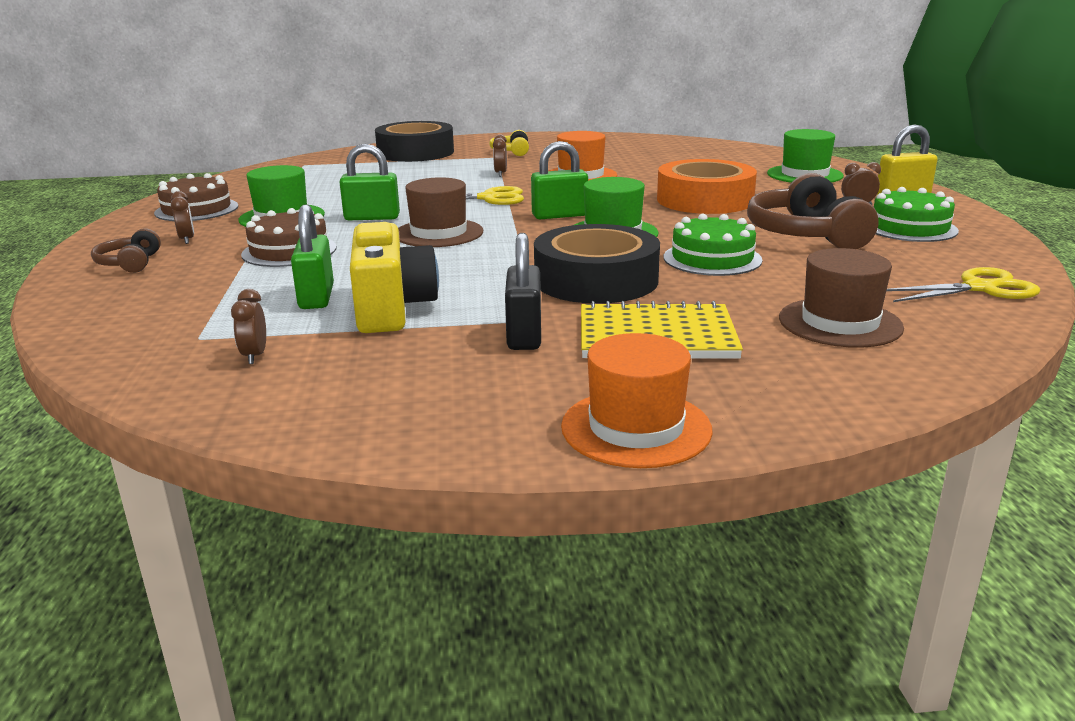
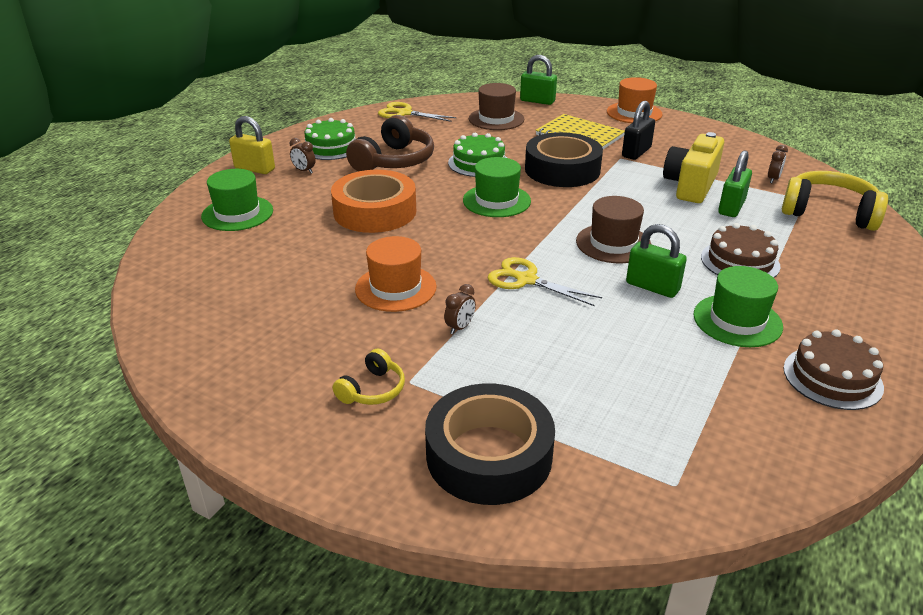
camera: 145 degrees left, 10 degrees up
brown headphones [91,228,161,273] -> none
brown clock [171,191,194,244] -> none
green padlock [531,141,588,219] -> green padlock moved to [520,55,557,105]
none -> yellow headphones [782,171,888,231]

